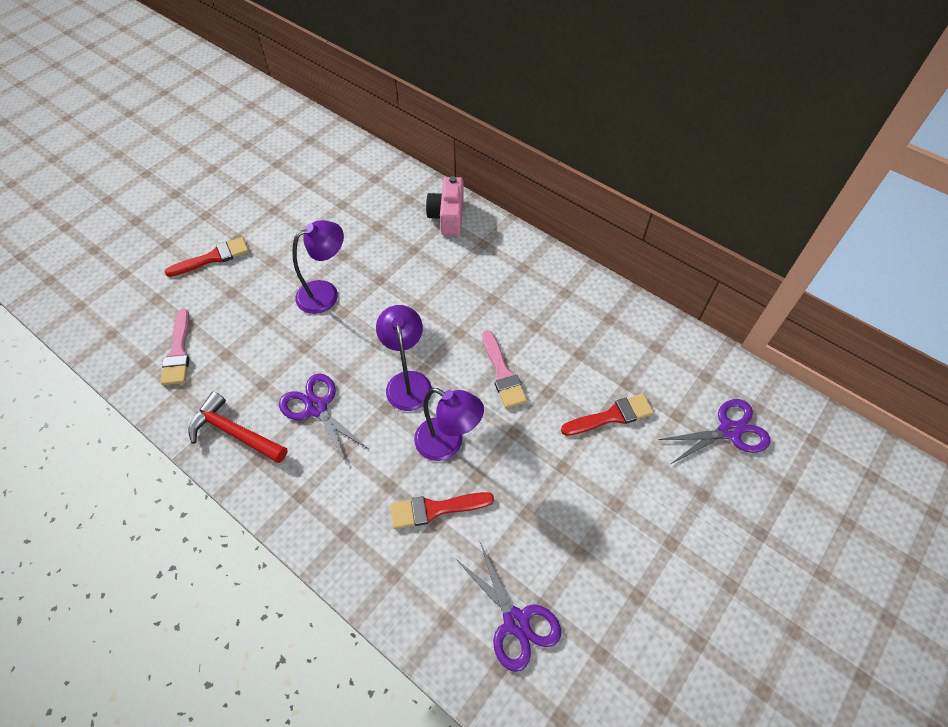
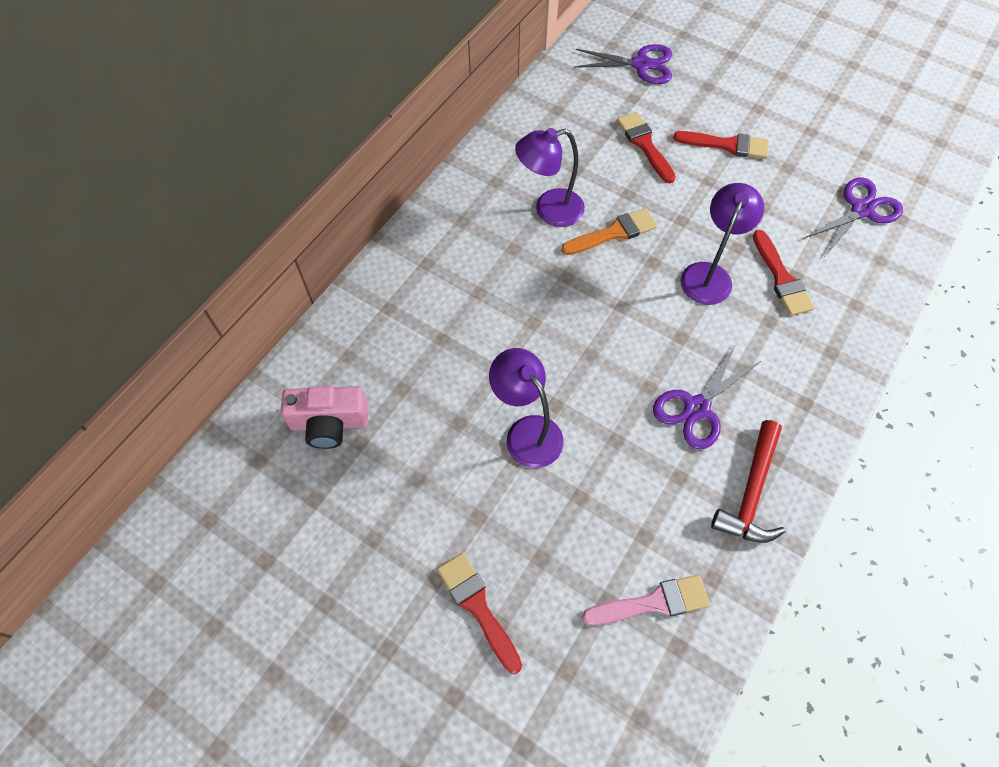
camera: 95 degrees left, 5 degrees up
purple lamp [376,305,432,411] -> purple lamp moved to [515,128,585,227]
pink camera [426,176,464,235] -> pink camera moved to [281,386,369,449]
pink brush [482,330,527,408] -> orange brush [561,208,657,255]
purple scissors [658,399,771,464] -> purple scissors turned 120 degrees clockwise [574,44,672,84]
none -> red brush [673,131,769,159]

